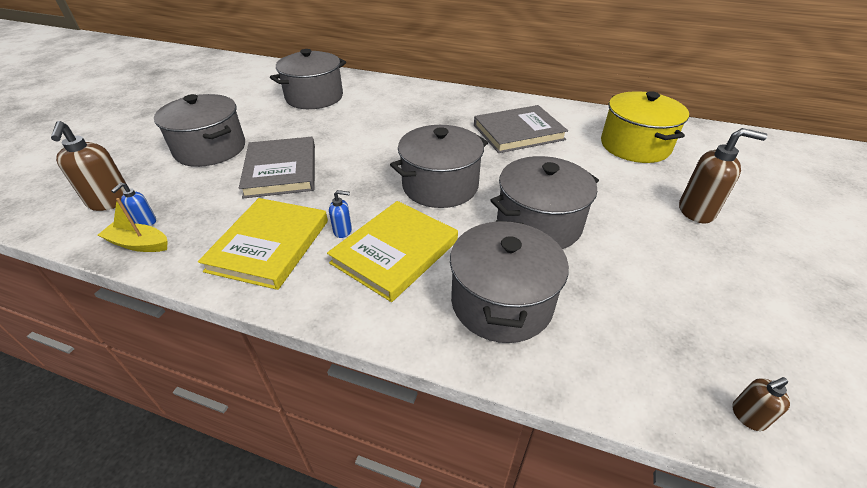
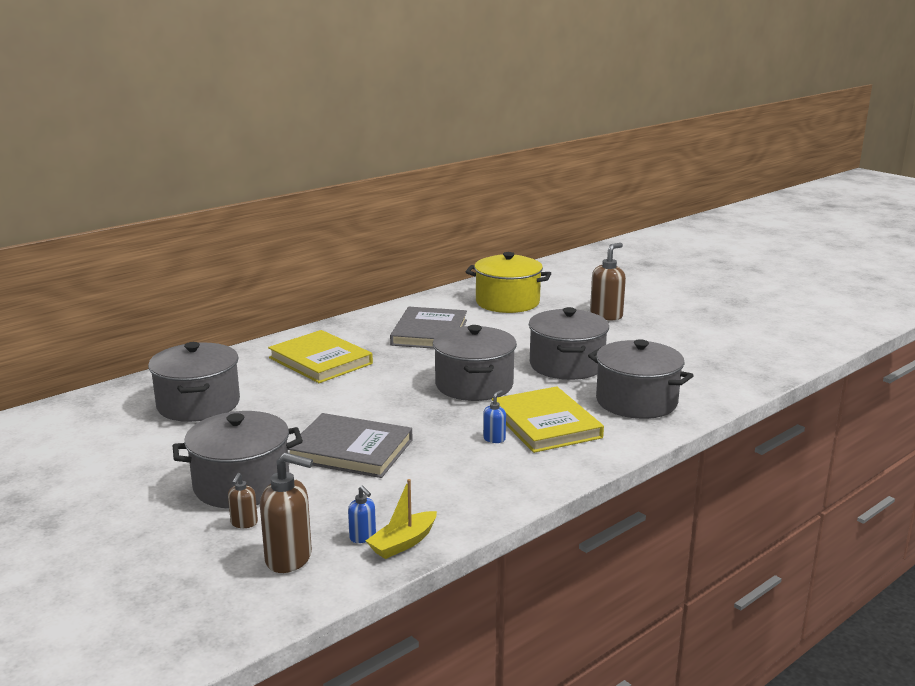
camera: 60 degrees left, 20 degrees down
yellow book [198,198,328,290] -> yellow book moved to [268,330,373,383]
brown soap dispenser [732,377,790,431] -> brown soap dispenser moved to [228,473,258,528]

